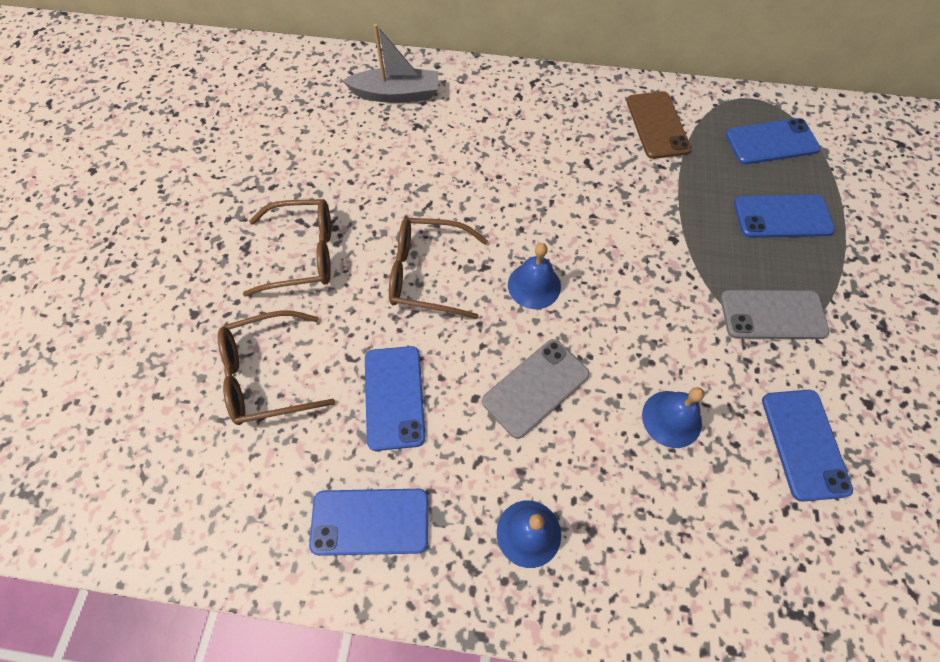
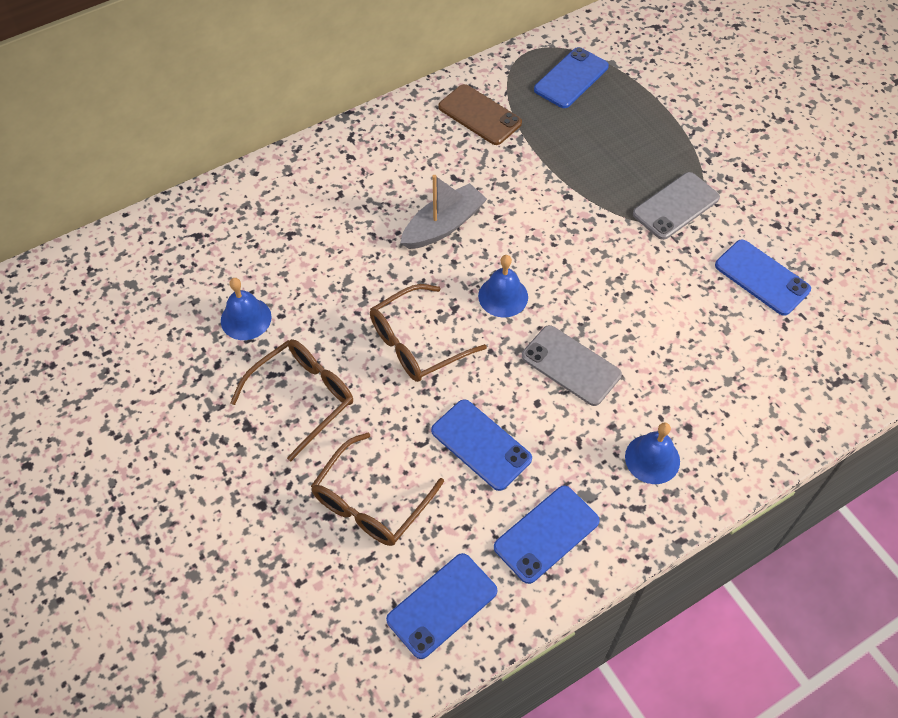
camera: 40 degrees left, 5 degrees down
grey boat [343,24,438,103] -> grey boat moved to [400,175,487,249]
grey phone [482,339,590,439] -> grey phone turned 60 degrees counterclockwise [522,325,622,406]
blue bell [642,387,704,448] -> blue bell moved to [221,278,272,340]
blue phone [734,195,835,238] -> blue phone moved to [386,553,498,659]

